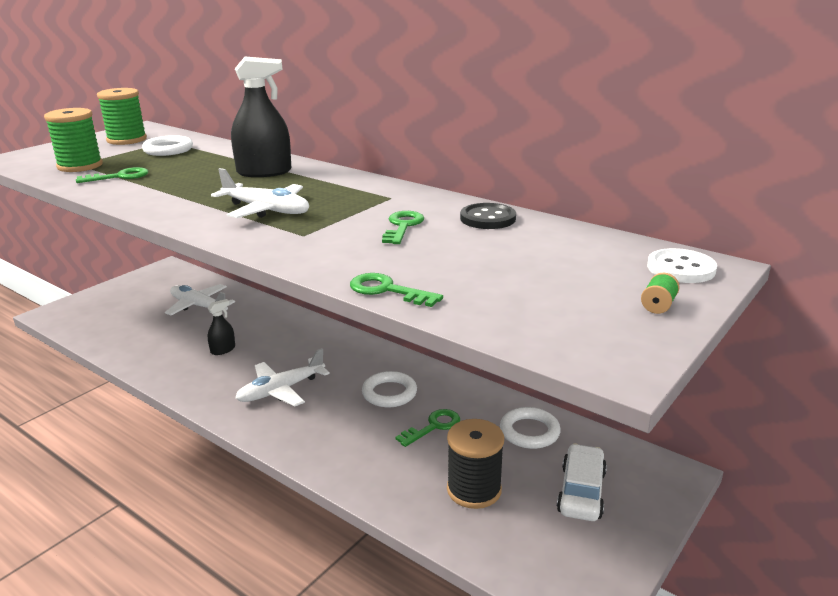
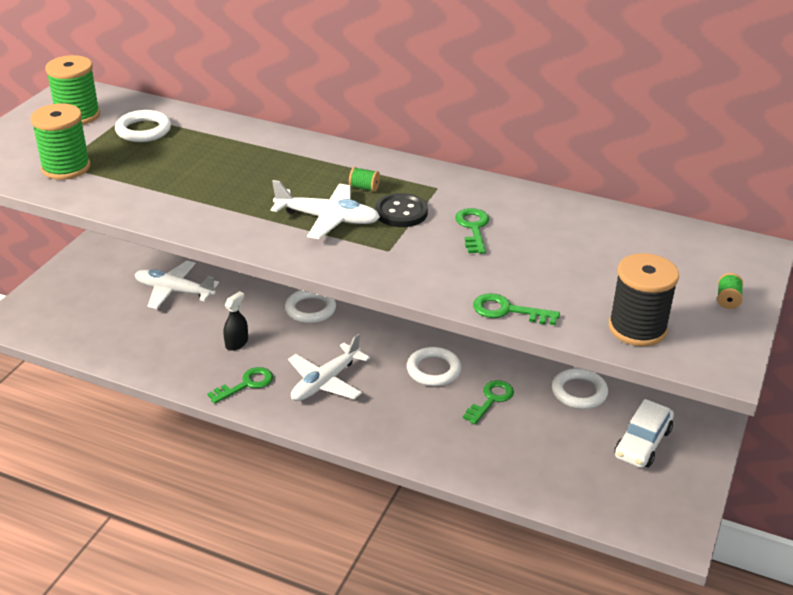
camera: 15 degrees left, 10 degrees up
green key [76,167,148,183] -> green key moved to [207,367,273,404]
black spray bottle [231,57,291,177] -> none
black spool [447,419,504,509] -> black spool moved to [609,253,679,346]
black button [460,203,516,229] -> black button moved to [375,193,428,227]
white car [557,444,607,521] -> white car turned 150 degrees counterclockwise [615,399,674,468]
white button [647,248,717,283] -> none
none -> white ring [285,290,336,323]
none -> green spool [349,167,380,192]

